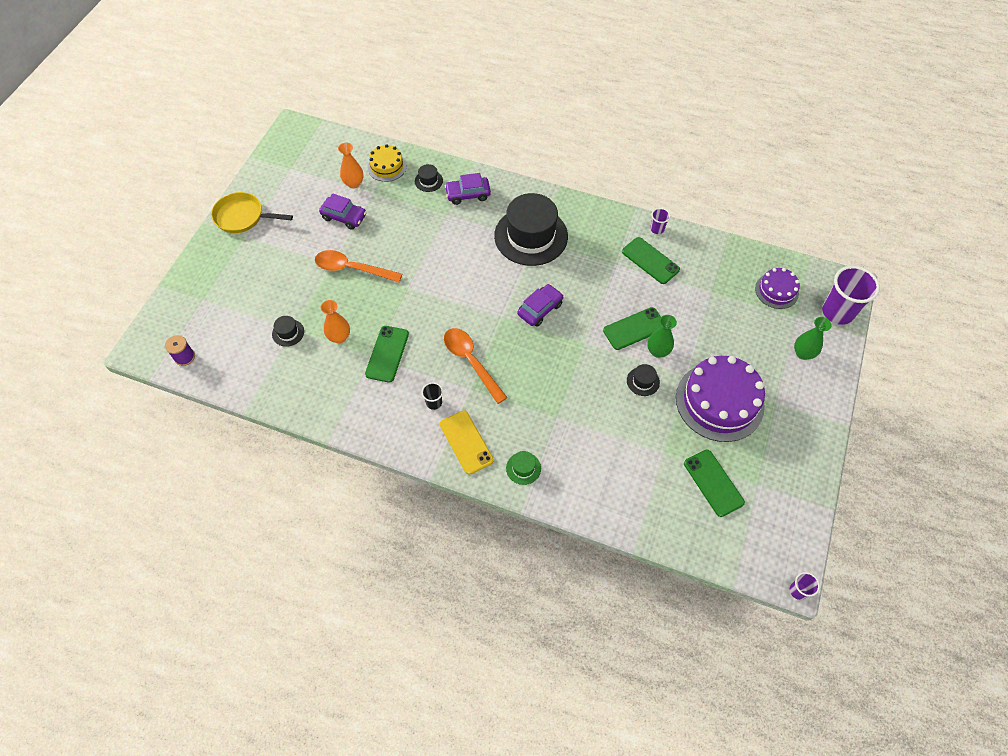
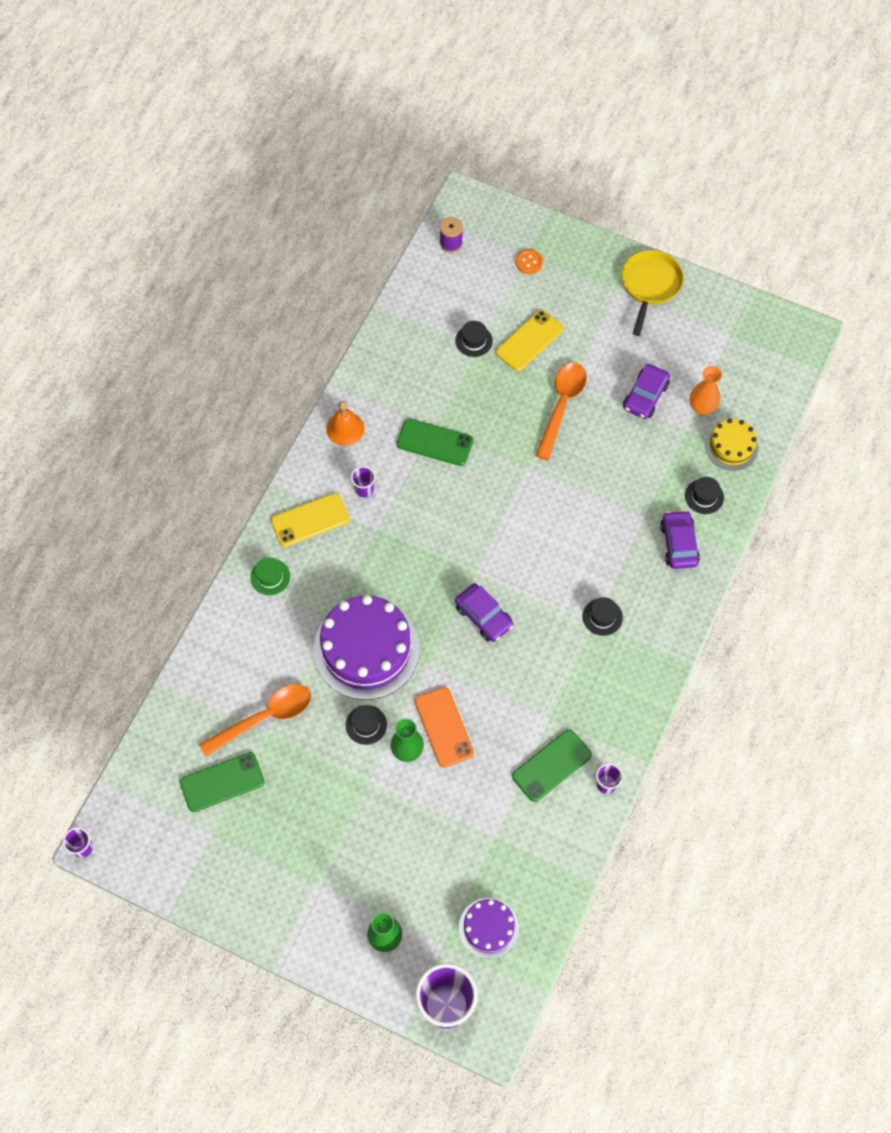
camera: 95 degrees right, 5 degrees up
orange vase [321,300,350,343] -> none
black cup [422,382,443,410] -> purple cup [351,466,376,497]
orange spoon [444,328,508,404] -> orange spoon moved to [199,684,311,756]
black hat [494,193,568,266] -> black hat [582,597,623,636], size x0.40
green phone [603,307,661,350] -> orange phone [415,687,474,768]
purple cake [676,356,765,442] -> purple cake moved to [314,595,420,700]
none -> orange bell [326,401,364,446]
none -> yellow phone [496,310,564,371]
none -> orange button [516,249,543,274]

